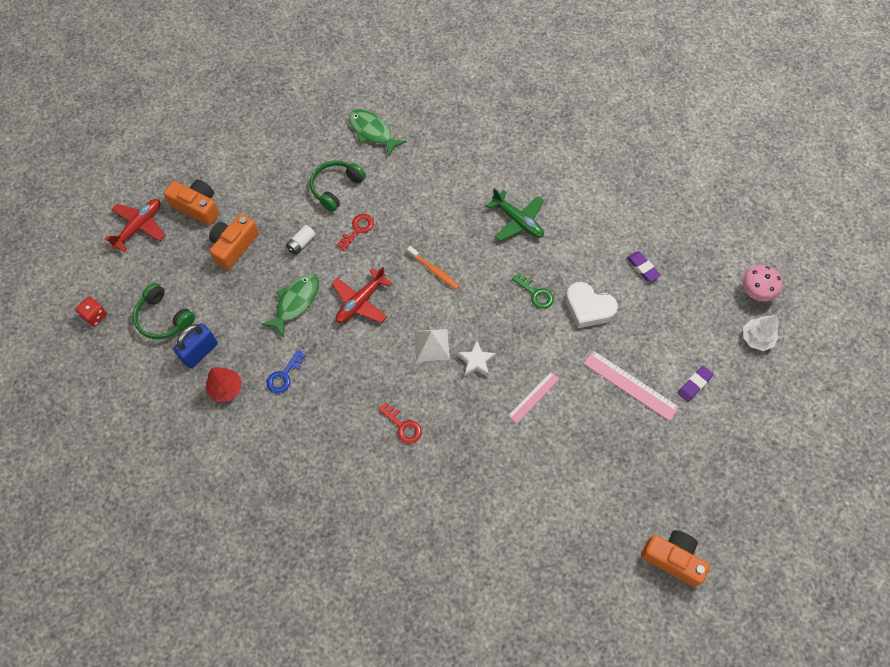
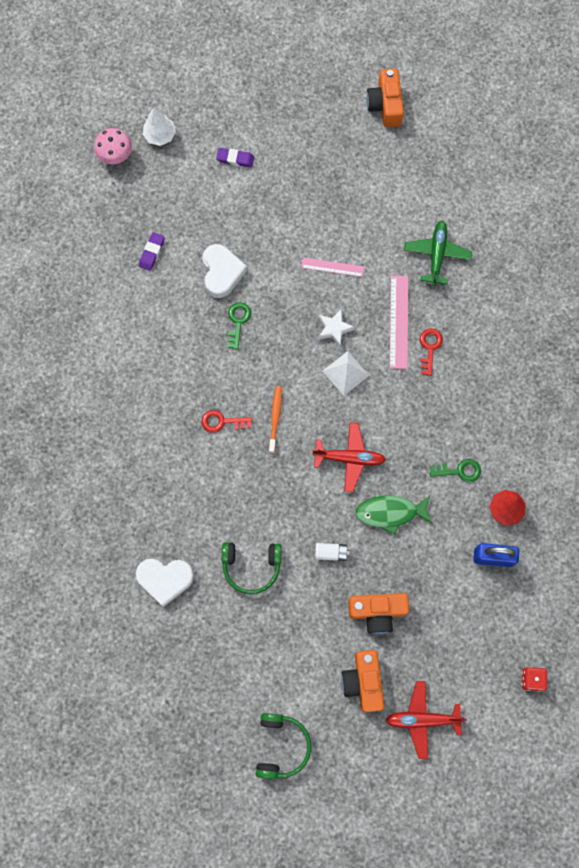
camera: 125 degrees left, 10 degrees up
green headphones [133,283,195,339] -> green headphones moved to [256,713,311,779]
blue key [266,350,306,393] -> green key [430,459,481,482]
red key [337,214,374,251] -> red key moved to [201,410,252,433]
green fish [349,109,406,156] -> white heart [136,558,194,607]
green plane [486,188,544,241] -> green plane moved to [404,221,472,286]
pink ruler [584,350,679,421] -> pink ruler moved to [390,276,408,369]

